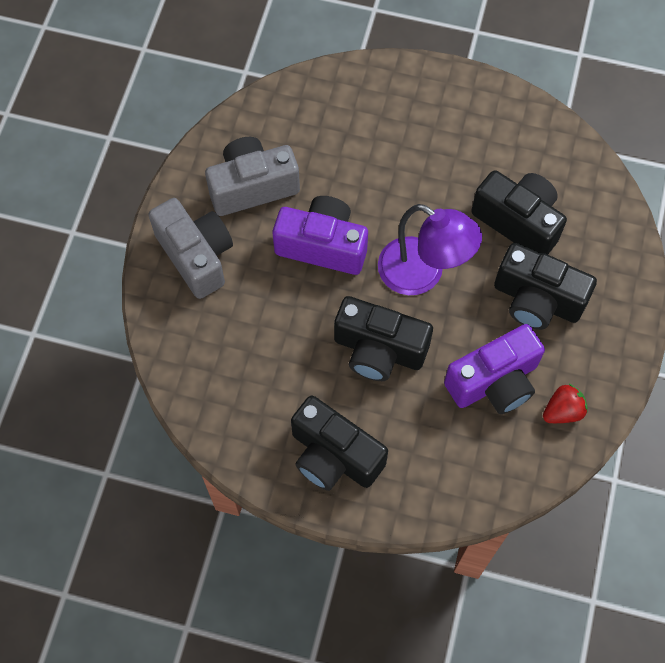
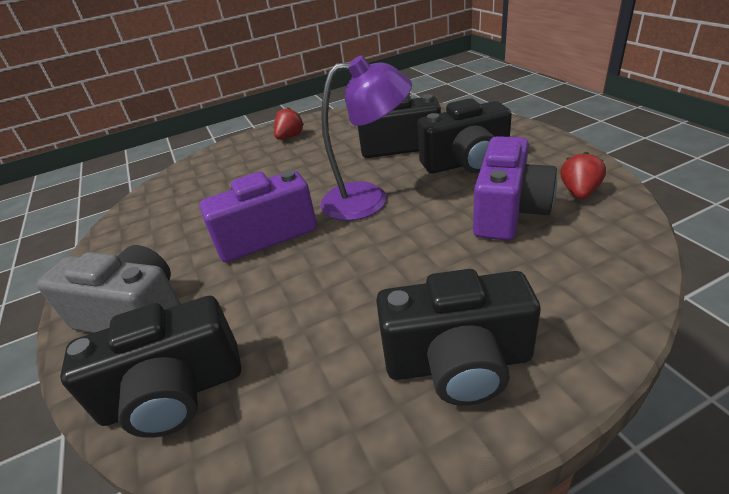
camera: 35 degrees left, 30 degrees down
grey camera [205,137,300,216] -> none
black camera [334,296,433,381] -> black camera moved to [60,296,241,438]
none -> red strawberry [274,107,304,140]

